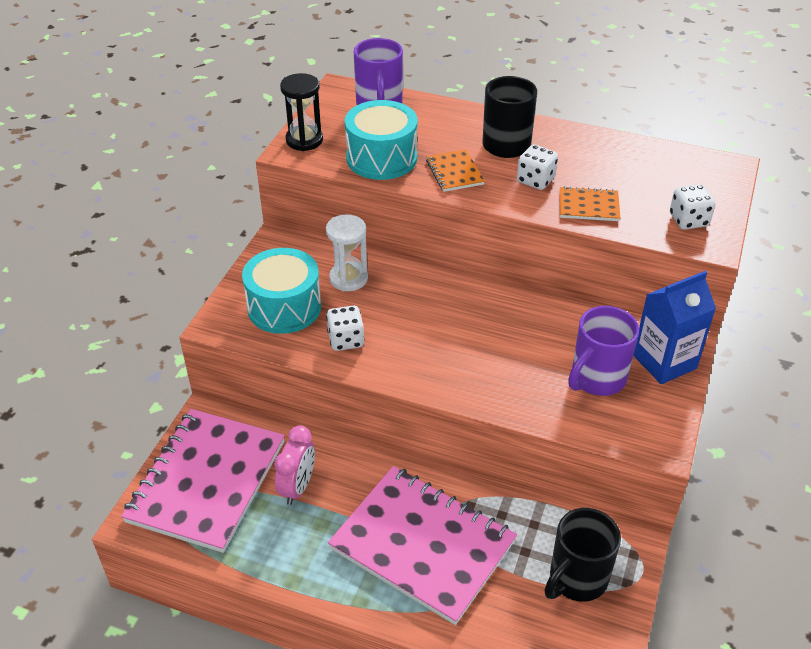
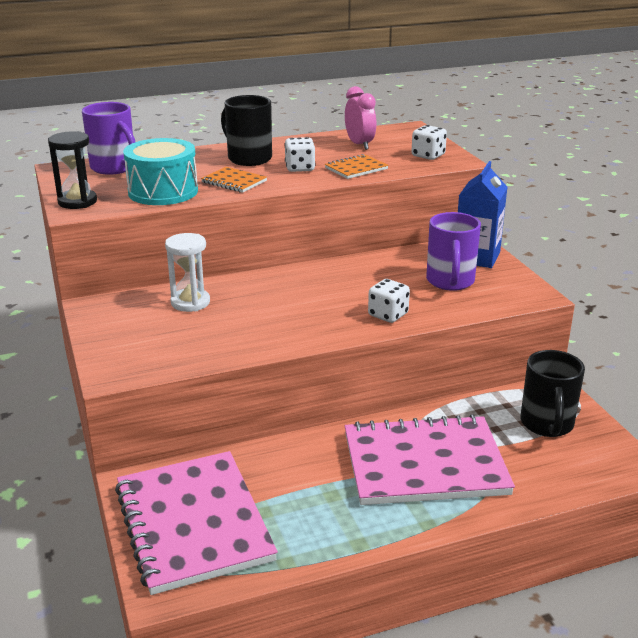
camera: 40 degrees left, 15 degrees down
turquoise drum [242,248,321,334] -> none
pink clock [274,426,315,505] -> pink clock moved to [345,86,376,150]
white dice [326,306,364,351] -> white dice moved to [368,279,410,323]

